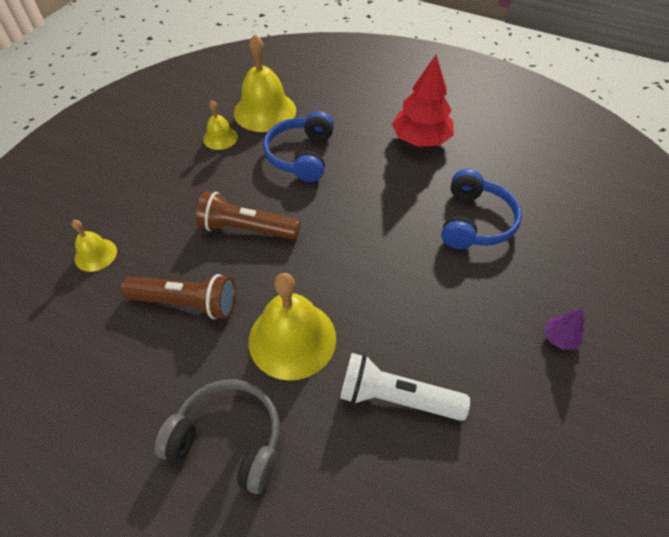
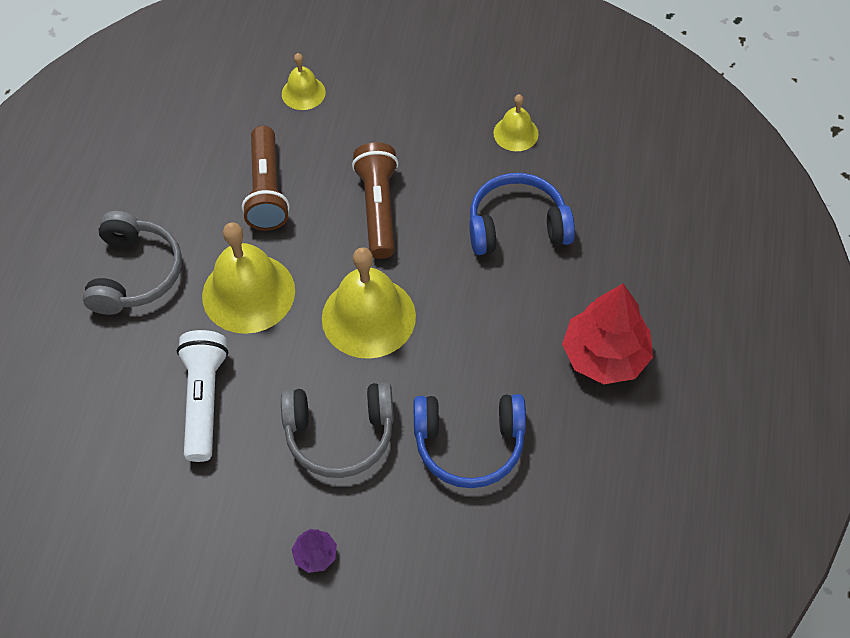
camera: 75 degrees right, 5 degrees up
yellow bell [234,34,296,132] -> yellow bell moved to [322,247,416,359]
none -> grey headphones [281,382,394,478]

